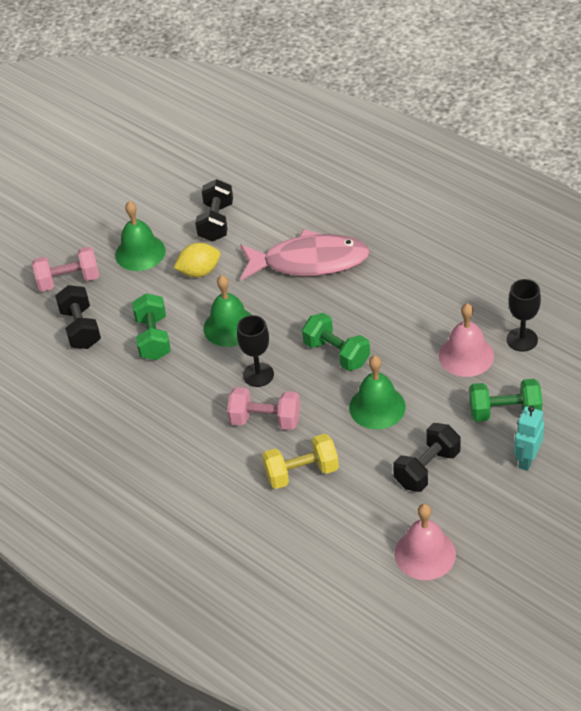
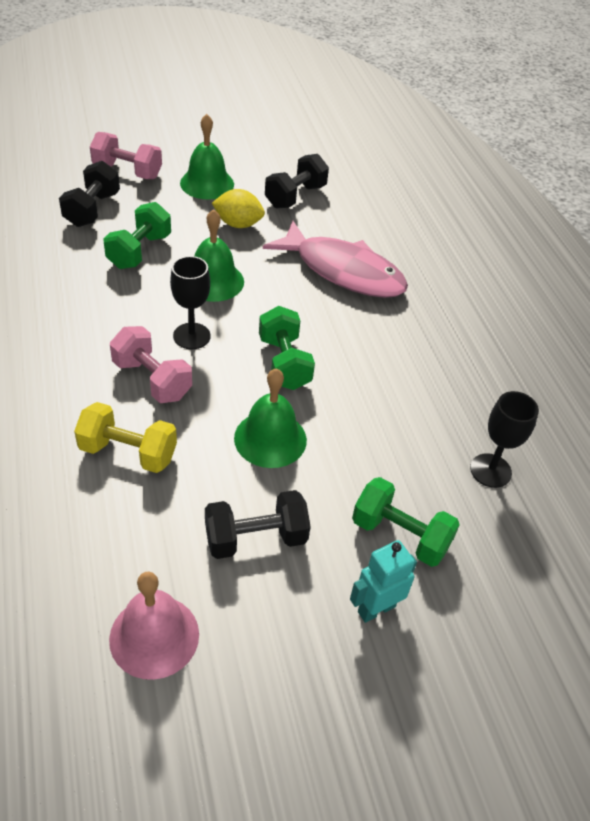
camera: 25 degrees right, 0 degrees up
pink bell [439,303,494,377] -> none

